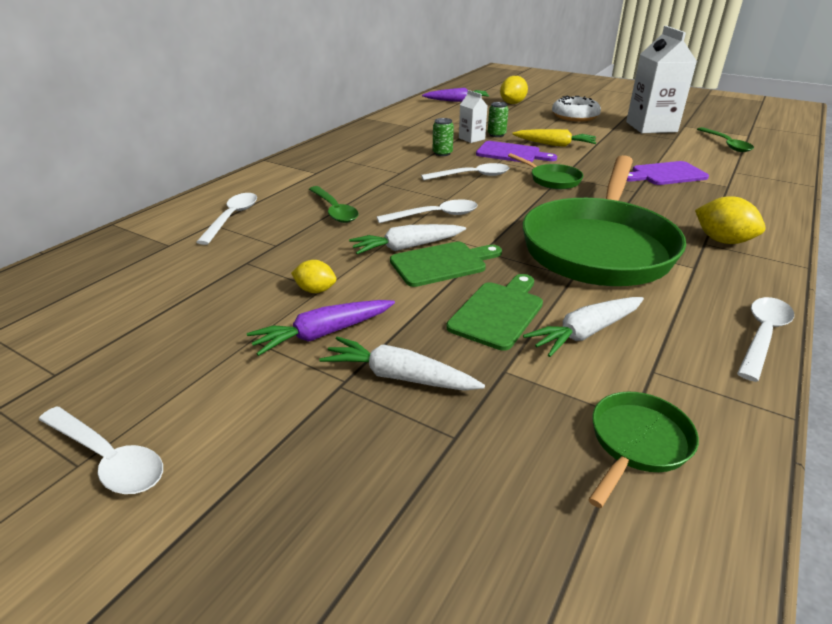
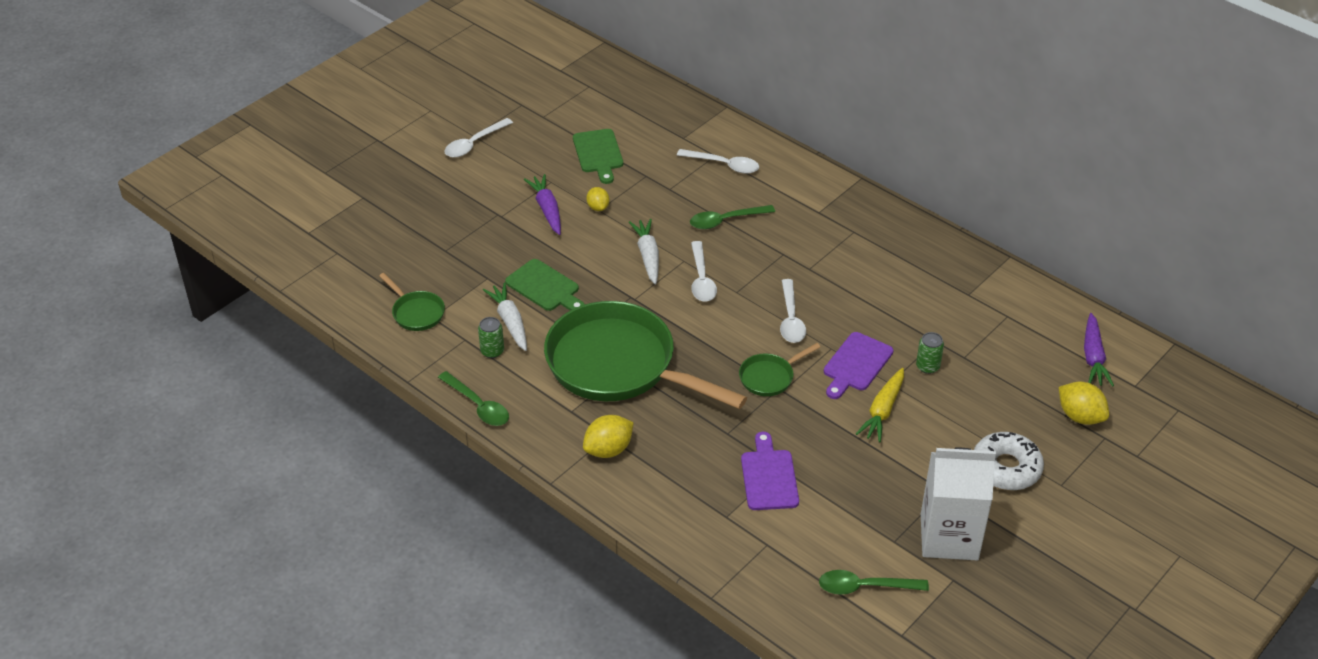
camera: 100 degrees right, 10 degrees up
yellow lemon [291,260,336,293] -> yellow lemon turned 45 degrees counterclockwise [586,187,609,211]
white carrot [319,337,485,391] -> none
green cutting board [390,242,502,287] -> green cutting board moved to [573,129,623,184]
green can [433,118,454,156] -> green can moved to [478,317,504,358]
white carton [459,90,487,143] -> none
white spoon [737,297,794,382] -> green spoon [438,371,509,426]

